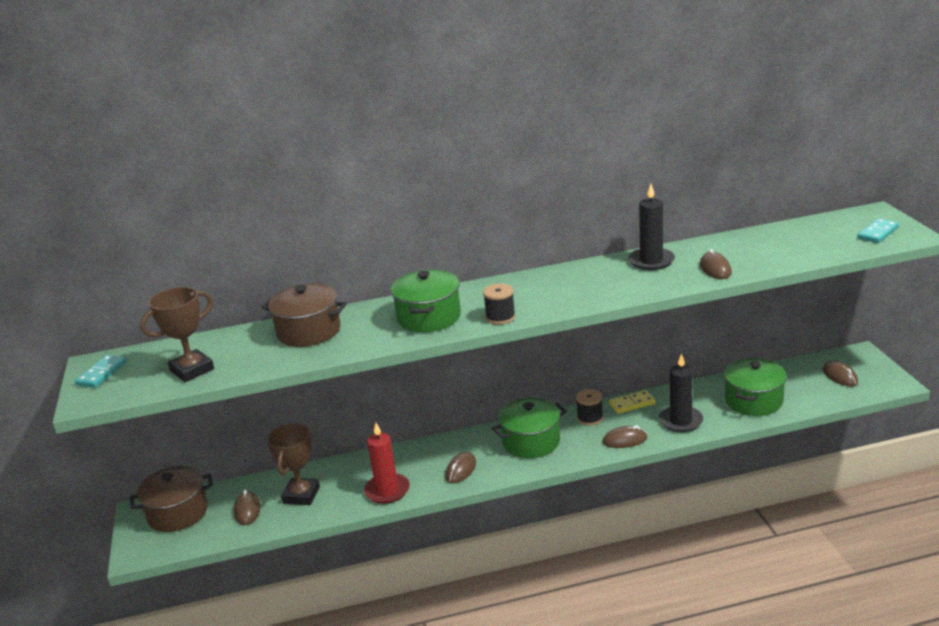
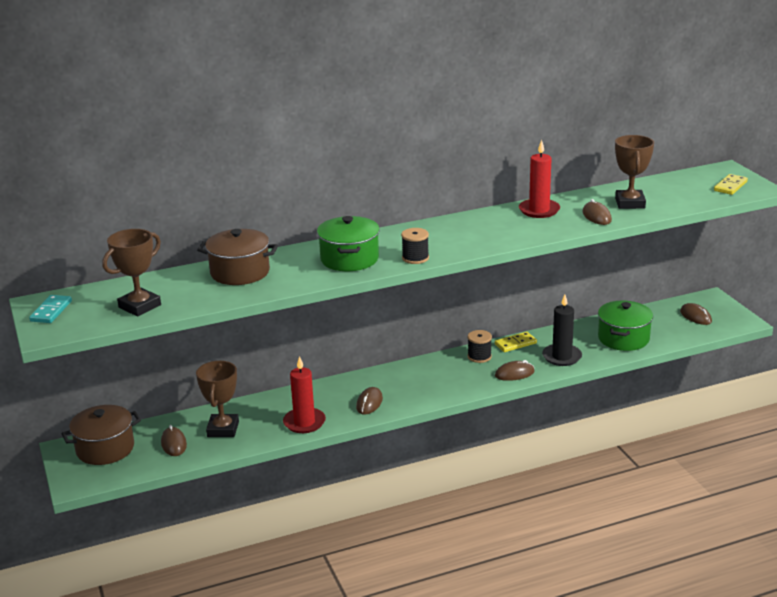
camera: 10 degrees left, 0 degrees up
green pot [492,398,567,458] -> none
black candle [628,184,675,270] -> red candle [519,140,560,218]
turquoise domino [857,218,899,243] -> yellow domino [714,174,748,195]
none -> brown trophy [615,135,654,209]

